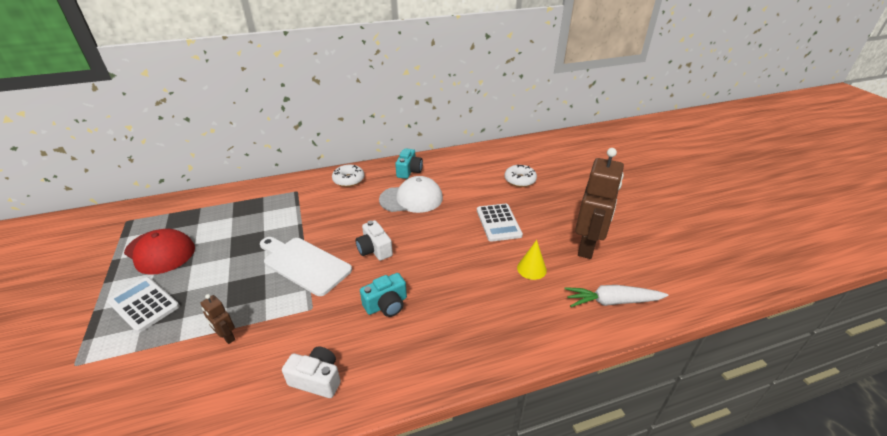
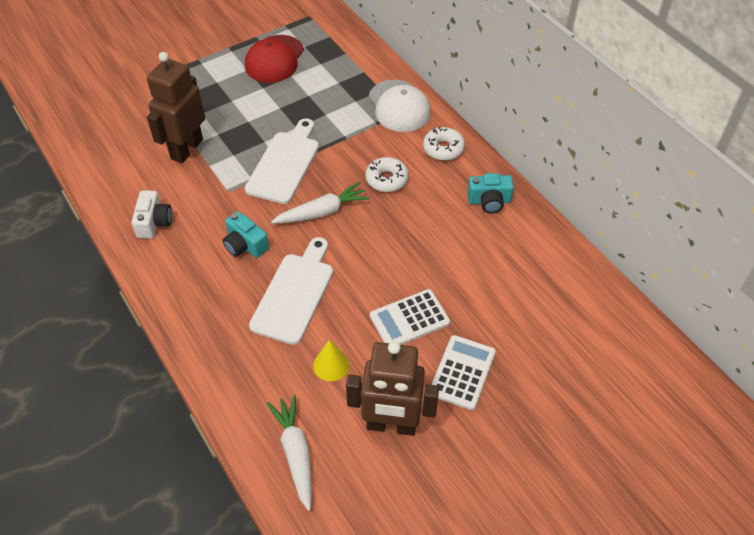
camera: 75 degrees right, 15 degrees up
white calculator [107,277,180,333] -> white calculator moved to [431,335,496,410]
brown robot [201,294,235,344] -> brown robot [147,52,205,163], size x2.23
white camera [355,220,393,261] -> white carrot [271,182,370,223]
white cap [379,176,443,213] -> white cap moved to [369,80,431,132]
white donut [504,165,537,187] -> white donut moved to [366,157,409,192]
none -> white cutting board [249,237,333,345]

